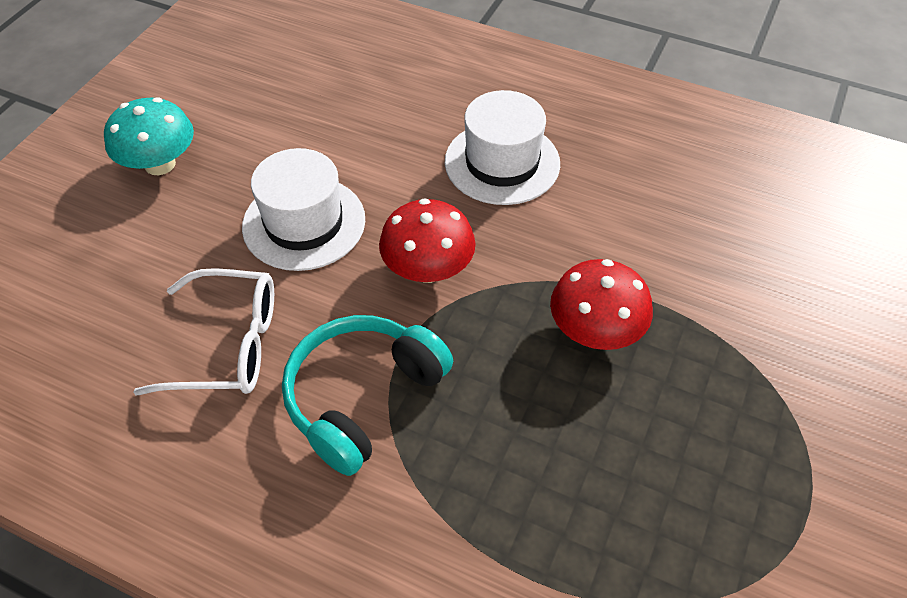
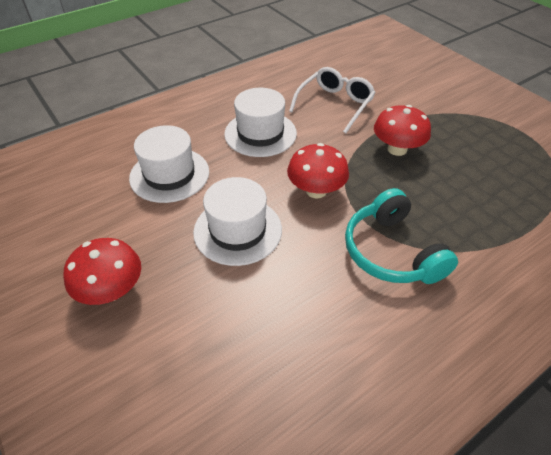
camera: 60 degrees left, 5 degrees down
turquoise mushroom [104,97,194,175] -> red mushroom [63,238,141,305]
white glasses [134,268,274,395] -> white glasses moved to [289,67,376,133]
none -> white hat [129,125,209,203]

